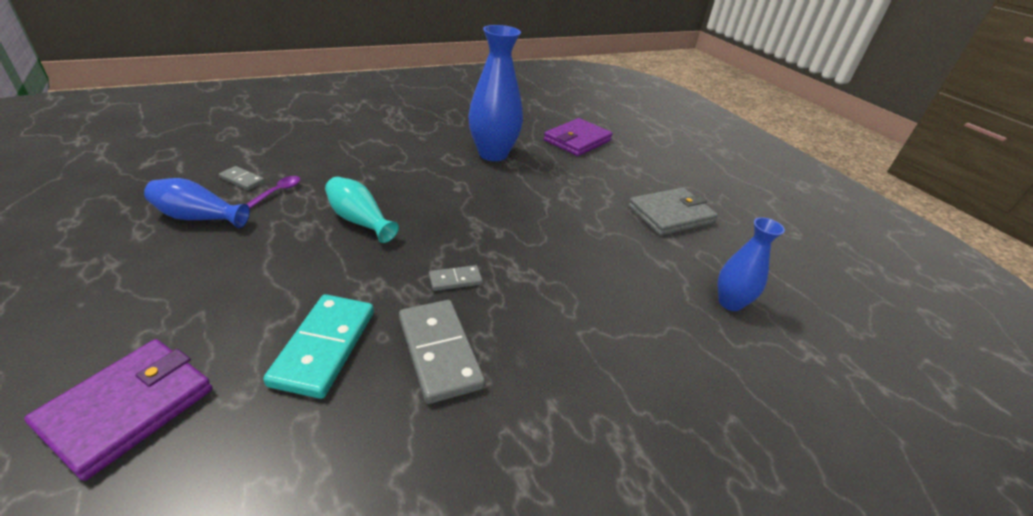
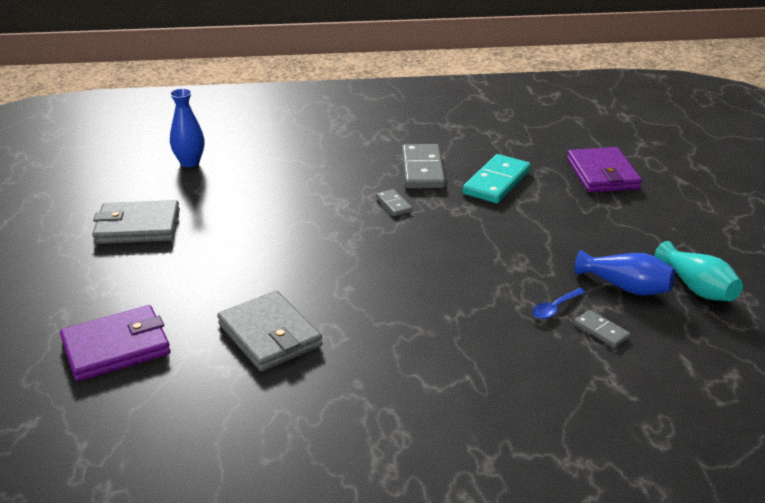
camera: 155 degrees left, 5 degrees down
purple wallet [24,339,213,481] -> purple wallet turned 60 degrees counterclockwise [567,147,642,192]
purple spoon [247,176,301,209] -> blue spoon [532,288,586,319]
turquoise vase [325,177,399,243] -> turquoise vase moved to [654,241,743,301]
grey domino [429,265,483,291] -> grey domino turned 60 degrees clockwise [376,189,412,216]
blue vase [468,25,523,161] -> grey wallet [217,291,323,372]

